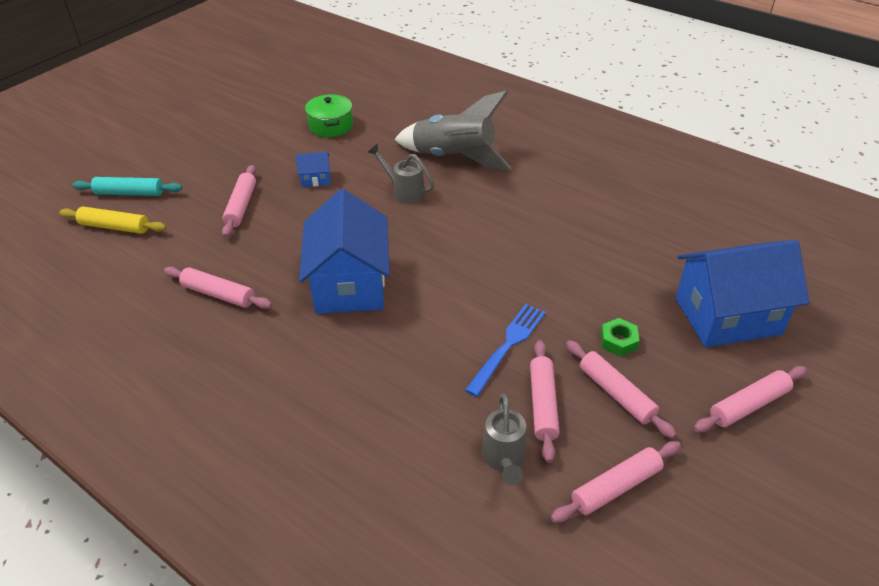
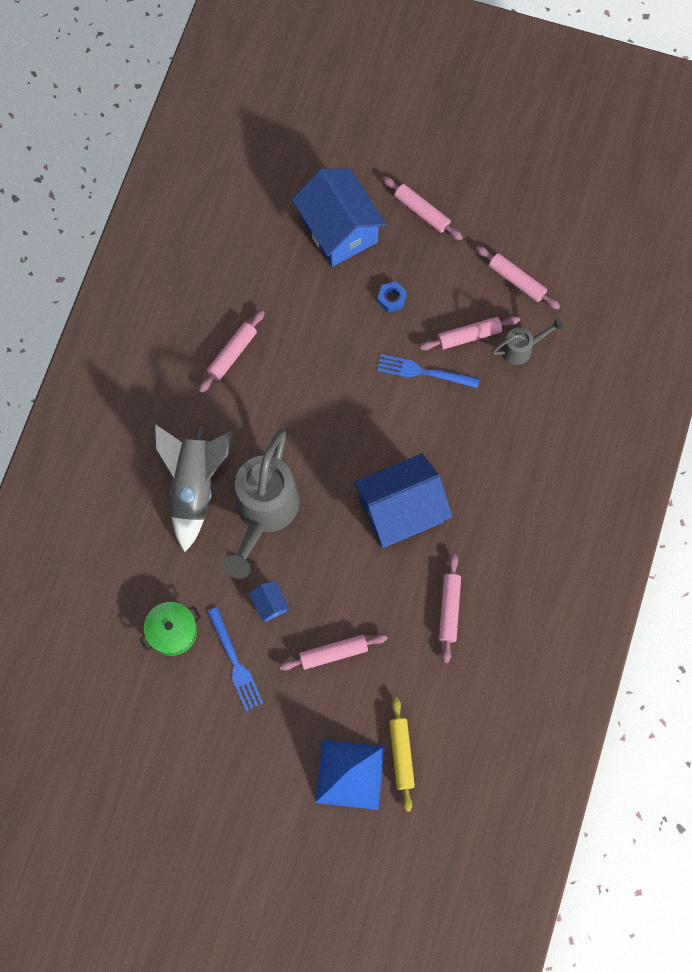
camera: 110 degrees left, 30 degrees up
turquoise rolling pin [73,177,182,196] -> blue pyramid [315,739,385,810]
grey watering can [368,144,434,204] -> grey watering can [223,429,300,579], size x2.08
pink rolling pin [566,340,677,439] -> pink rolling pin moved to [199,310,265,393]
green nut [601,318,640,357] -> blue nut [377,282,407,312]
none -> blue fork [207,607,263,711]

